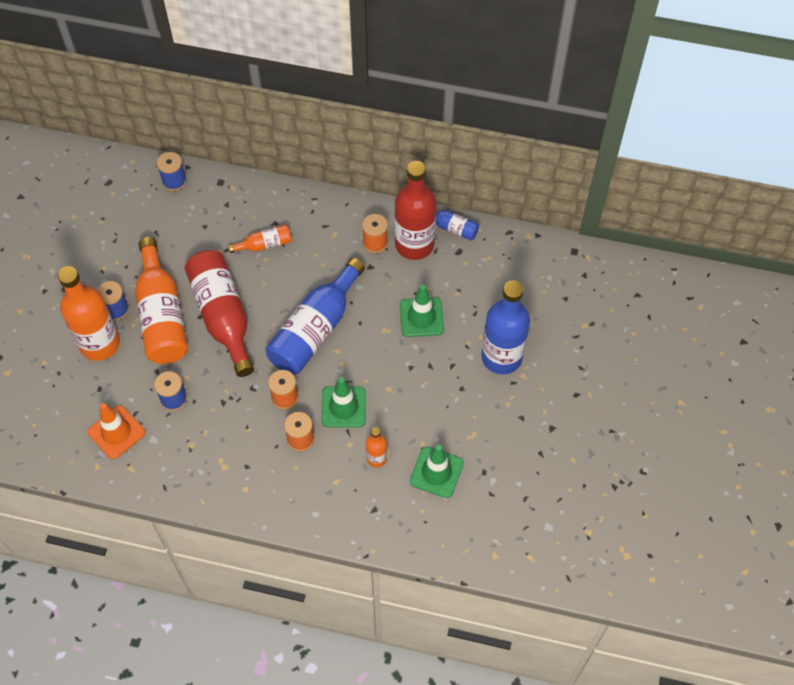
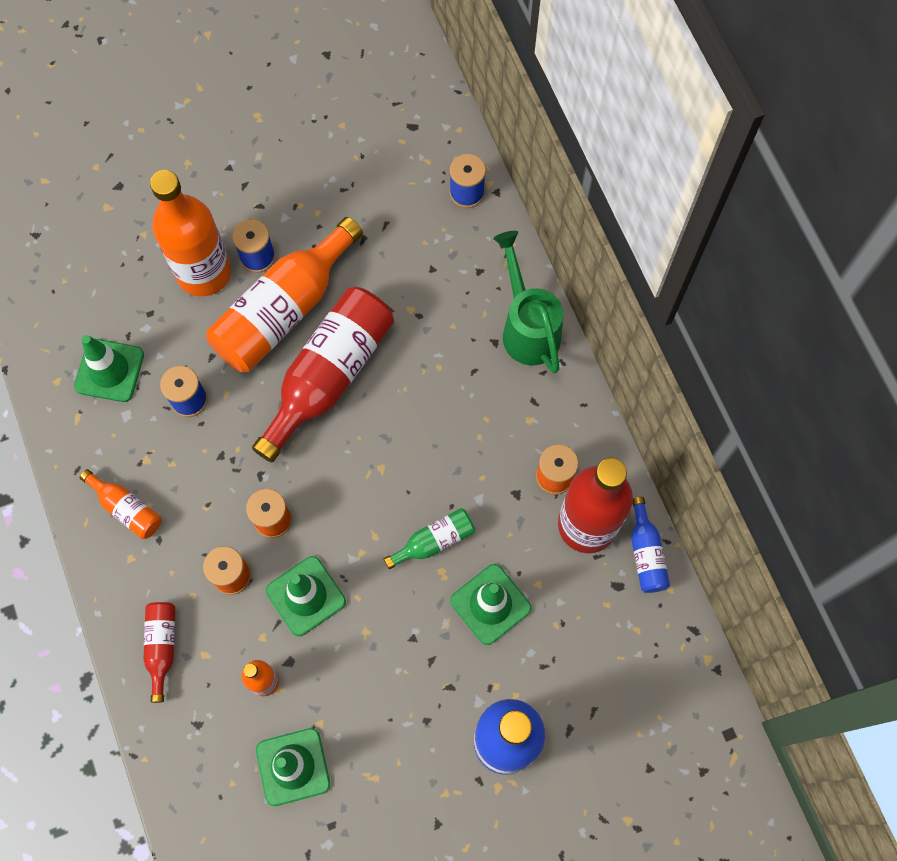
camera: 55 degrees right, 10 degrees up
orange traffic cone [88,403,145,459] -> green traffic cone [74,335,144,402]
orange bottle [228,224,292,253] -> orange bottle moved to [80,469,161,539]
blue bottle [265,258,365,374] -> none
none -> red bottle [144,602,175,703]
none -> green bottle [384,508,475,569]
none -> green watering can [493,231,563,373]

